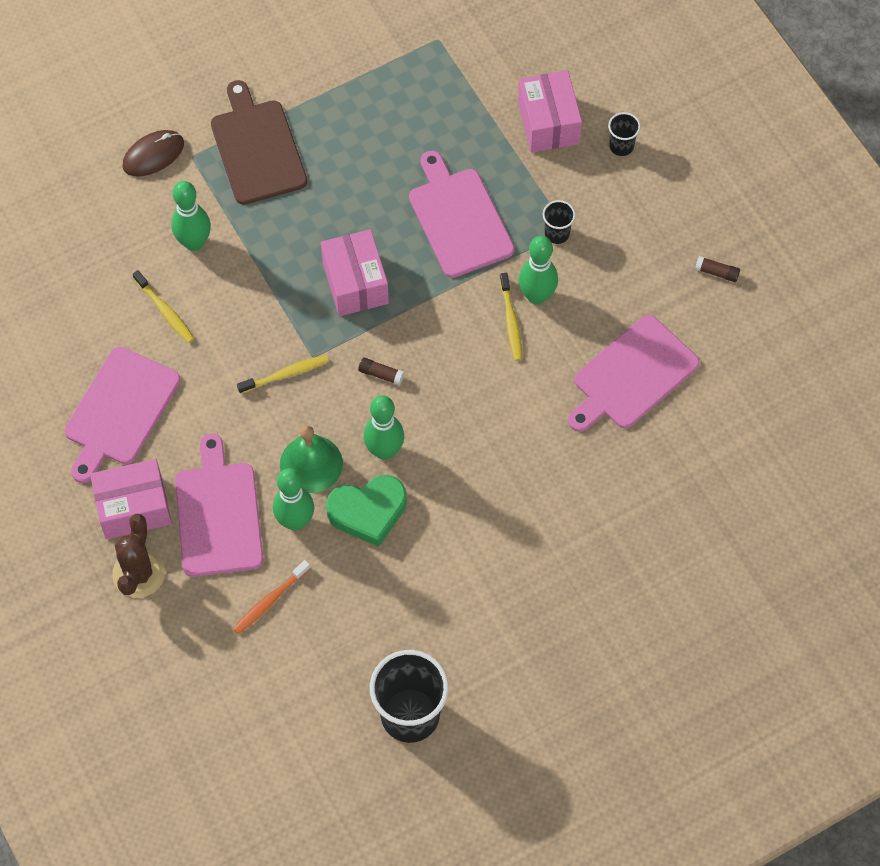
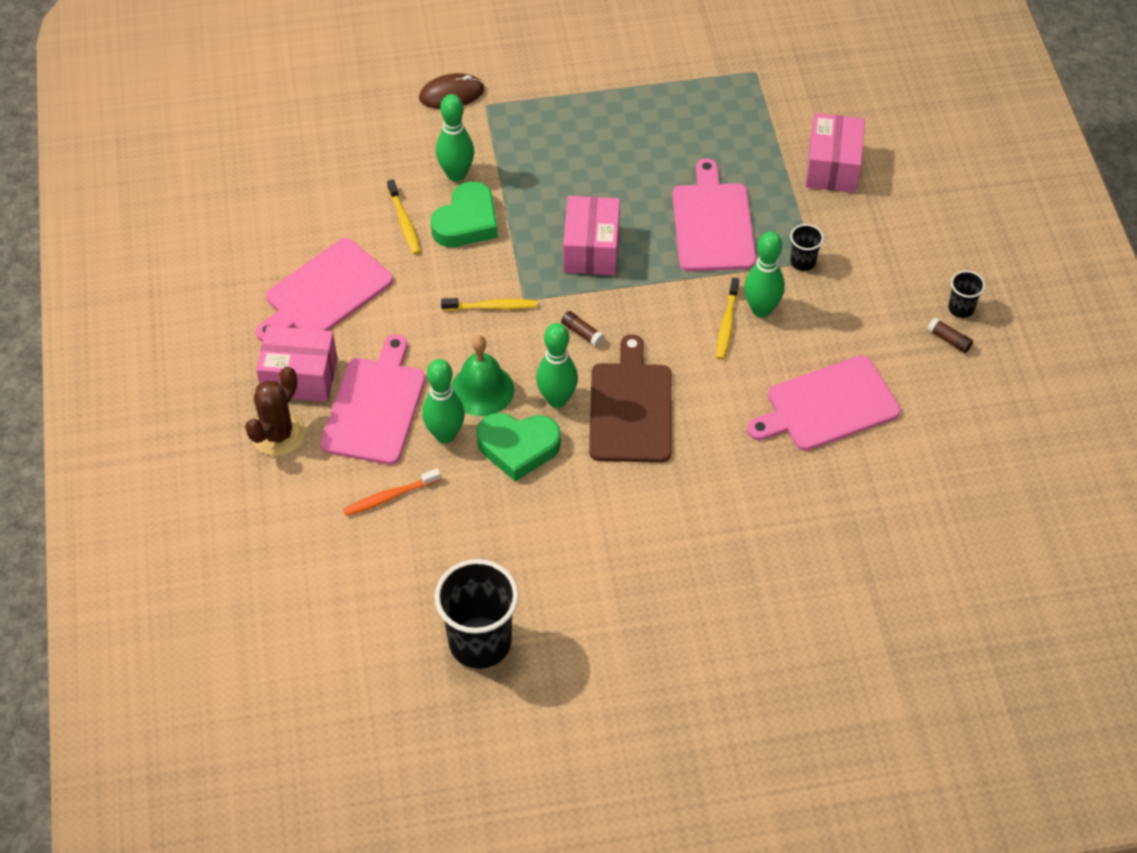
camera: 20 degrees right, 10 degrees down
brown cutting board [211,80,307,205] -> brown cutting board moved to [589,334,672,463]
black cup [608,112,641,156] -> black cup moved to [948,270,985,318]
none -> green heart [431,181,498,247]

